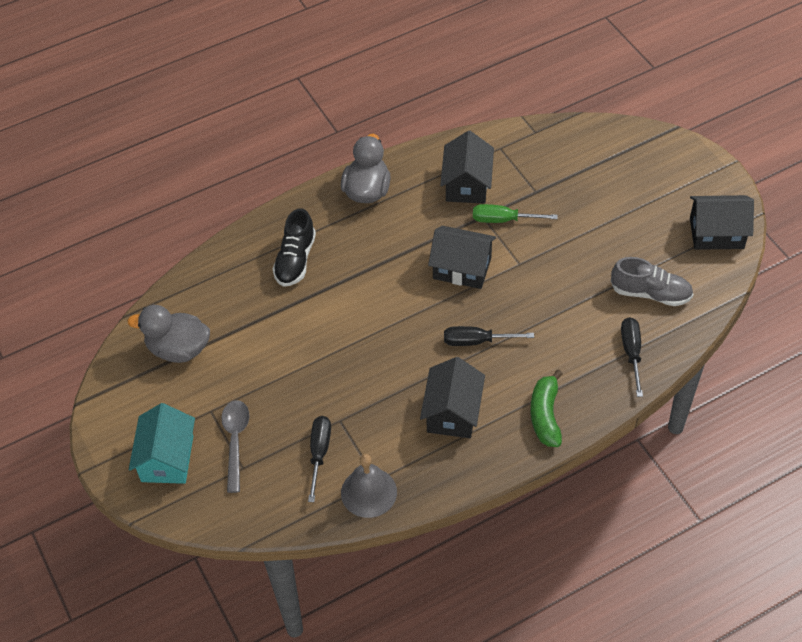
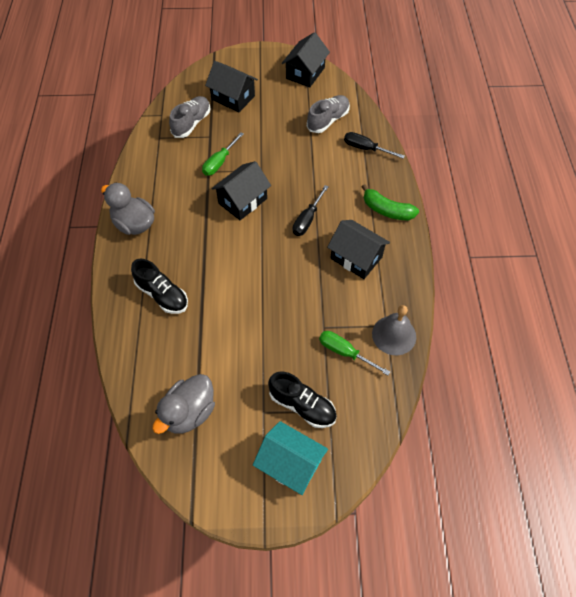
camera: 65 degrees left, 5 degrees up
grey spoon [221,400,250,493] -> black shoe [268,371,337,428]
black screwdriver [308,416,331,502] -> green screwdriver [319,331,390,375]
black house [440,131,494,204] -> black house moved to [205,61,258,112]
none -> grey shoe [169,96,210,138]

